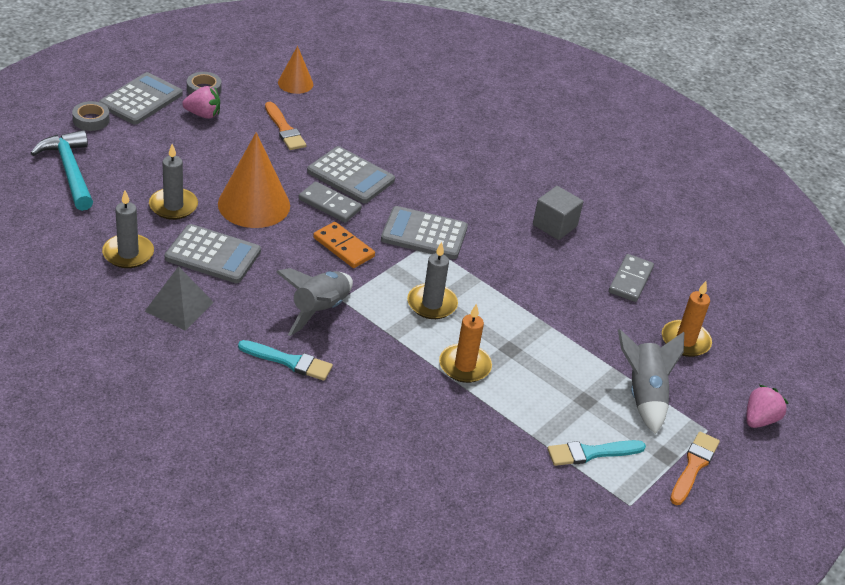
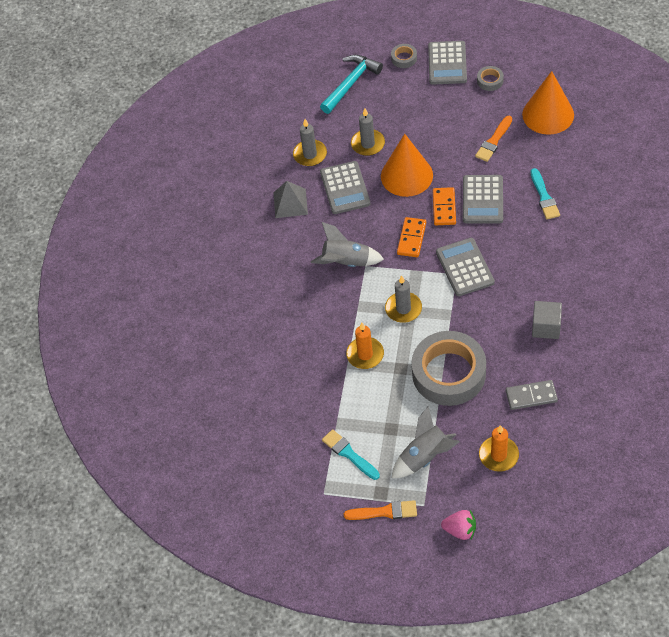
camera: 70 degrees right, 15 degrees up
grey calculator [99,72,183,125] -> grey calculator turned 90 degrees clockwise [428,41,467,85]
pink strawberry [182,86,220,119] -> none
turquoise brush [238,340,333,381] -> turquoise brush moved to [531,168,560,219]
orange cone [278,46,313,94] -> orange cone [522,71,574,135], size x1.80
grey domino [299,182,362,223] -> orange domino [433,187,456,225]
none -> grey tape [412,331,486,406]

